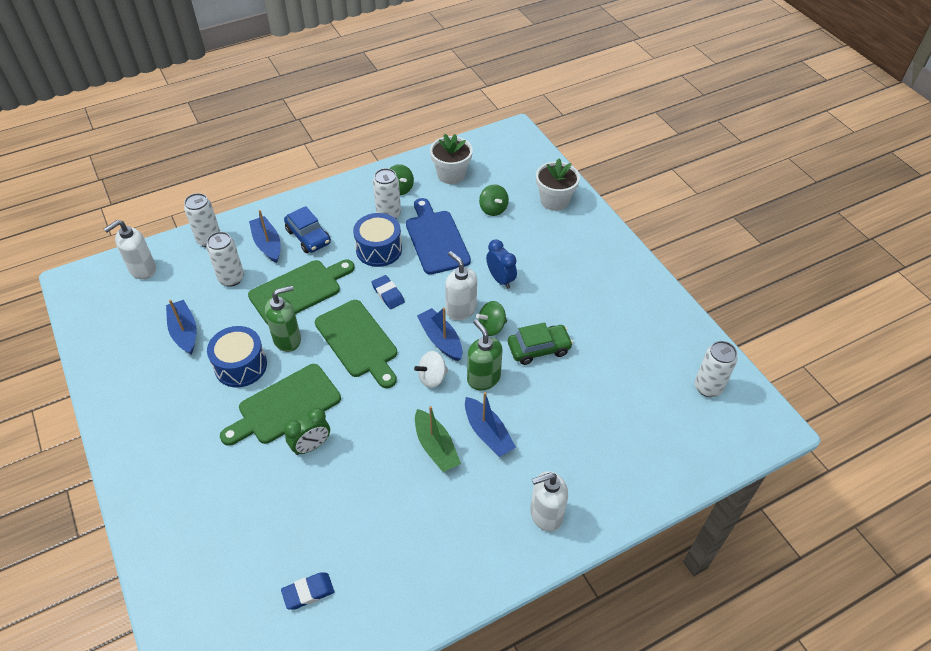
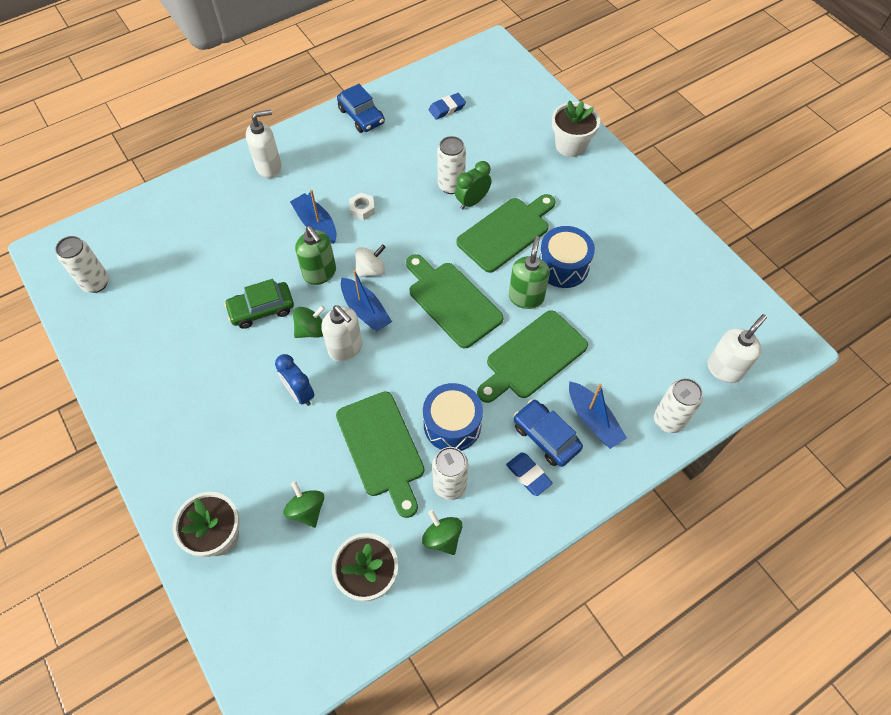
camera: 175 degrees right, 10 degrees up
blue boat [166,300,196,355] -> none
white can [206,232,244,287] -> white can moved to [437,136,466,194]
green soap dispenser [265,286,301,352] -> green soap dispenser turned 135 degrees clockwise [509,236,550,309]
blue eraser [372,275,405,309] -> blue eraser moved to [506,452,553,496]
blue cutting board [406,198,471,275] -> green cutting board [336,392,425,518]
green boat [415,406,461,472] -> white nut [349,193,375,220]
none -> blue car [337,84,385,133]
none -> white flower pot [552,101,600,157]

